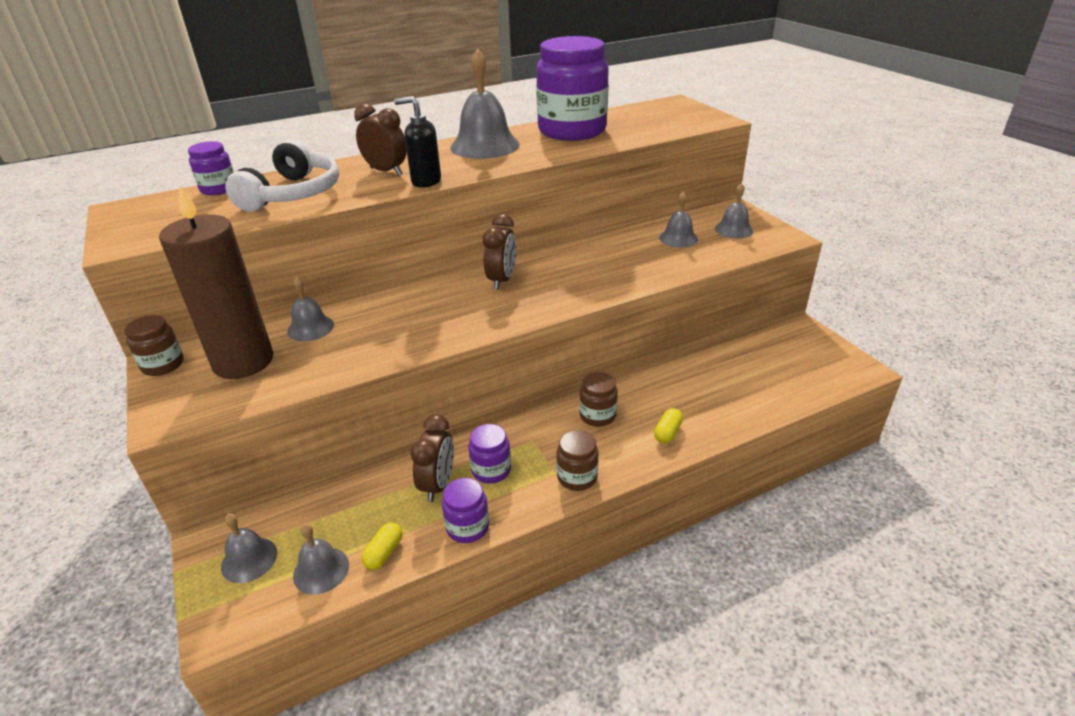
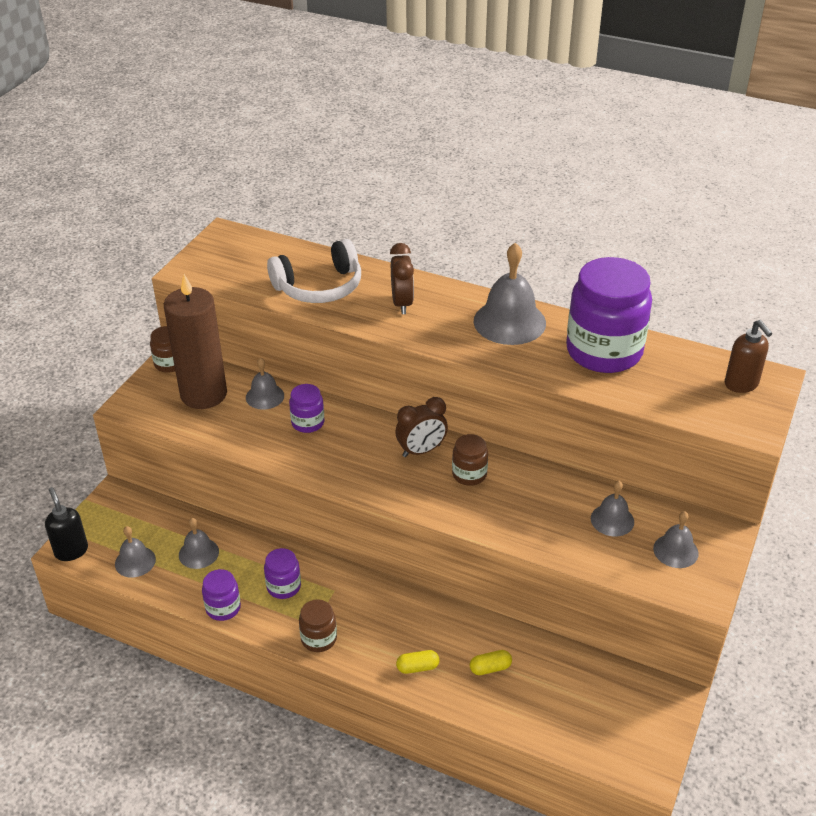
camera: 50 degrees right, 5 degrees up
purple jar [188,141,234,195] -> purple jar moved to [289,384,324,433]
grey bell [221,513,277,583] -> grey bell moved to [179,518,219,569]
yellow capsule [361,523,403,570] -> yellow capsule moved to [470,650,512,675]
black soap dispenser [394,96,441,188] -> black soap dispenser moved to [45,487,88,561]
brown clock [410,414,454,502] -> none
brown jar [579,372,618,427] -> brown jar moved to [452,434,488,486]
none -> brown soap dispenser [725,320,772,393]

